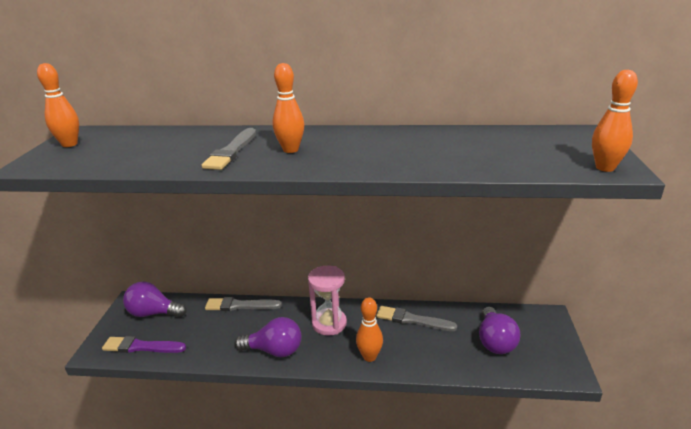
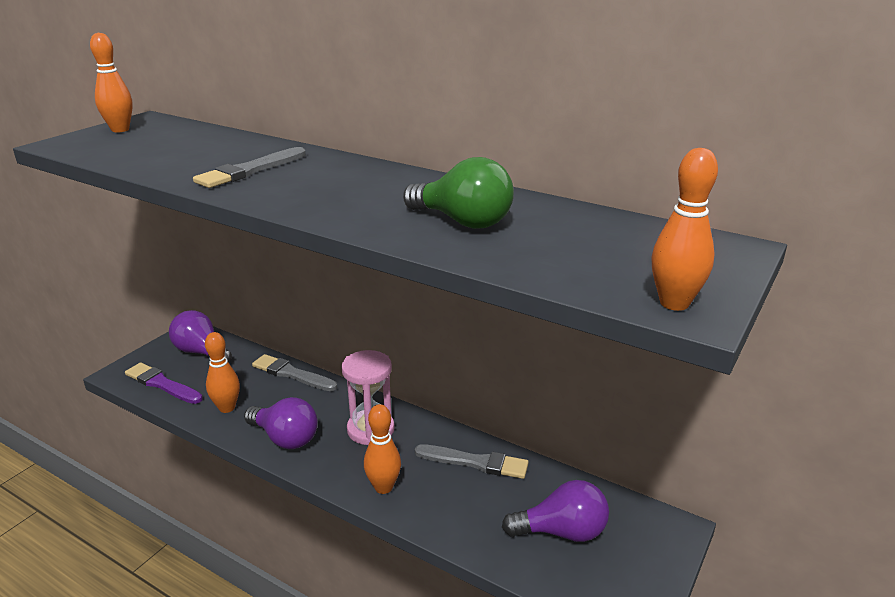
camera: 25 degrees right, 0 degrees up
orange bowling pin [273,63,305,153] -> orange bowling pin moved to [205,332,240,413]
grey brush [376,306,457,331] -> grey brush turned 150 degrees clockwise [415,444,529,479]
purple light bulb [479,307,520,354] -> purple light bulb turned 120 degrees counterclockwise [502,480,609,542]
none -> green light bulb [403,157,514,229]

